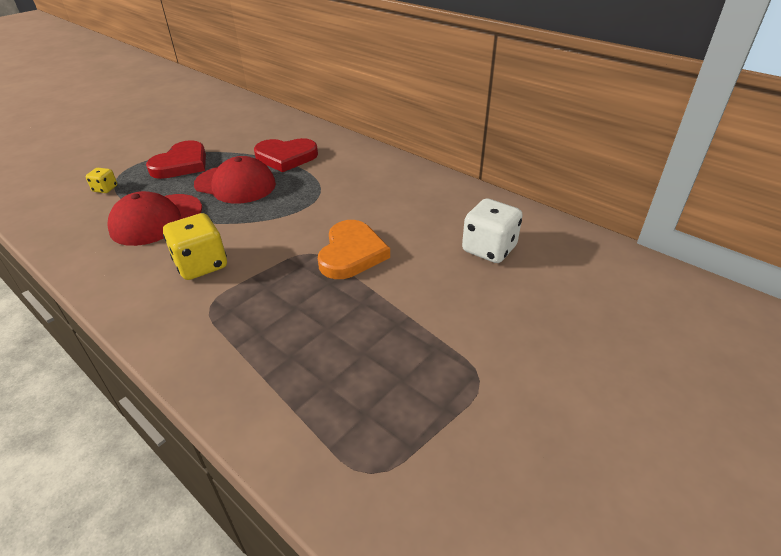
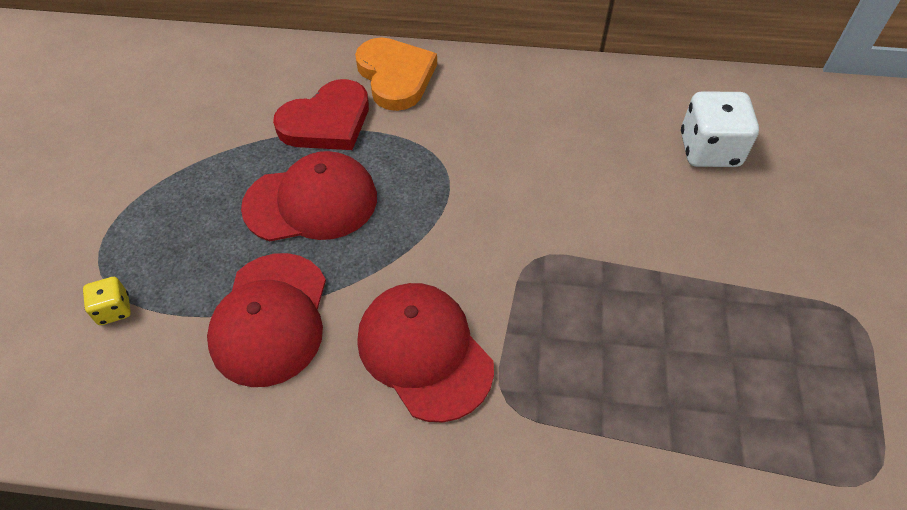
camera: 35 degrees left, 15 degrees up
red heart [146,140,206,179] -> none
yellow dice [163,213,227,280] -> red cap [357,283,494,423]
orange heart [318,220,390,279] -> orange heart moved to [355,37,437,111]

